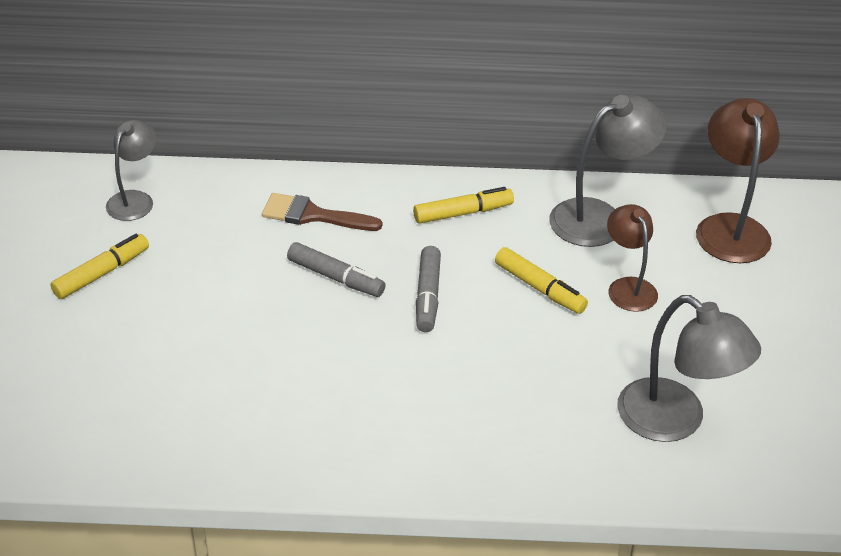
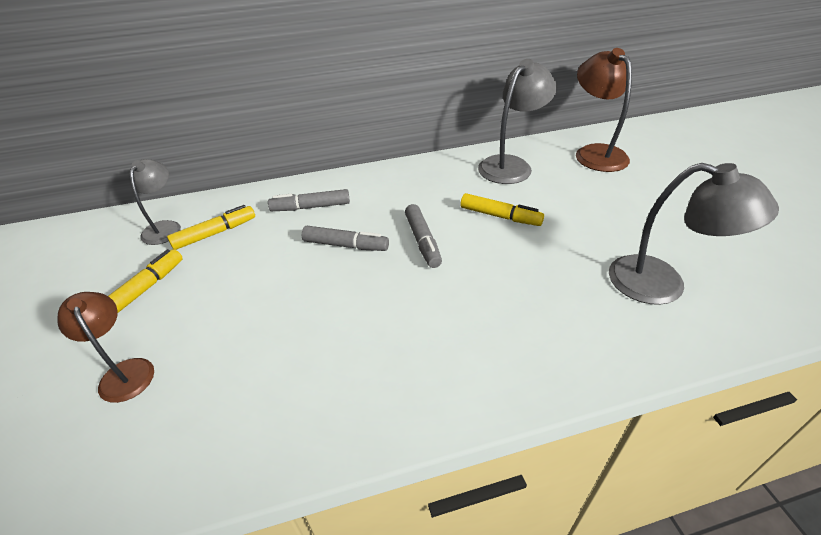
camera: 15 degrees left, 0 degrees up
brown brush [262,193,382,231] -> grey marker [268,189,350,211]
yellow marker [413,187,514,224] -> yellow marker moved to [167,205,255,250]
brown lamp [607,204,658,312] -> brown lamp moved to [57,292,154,403]

